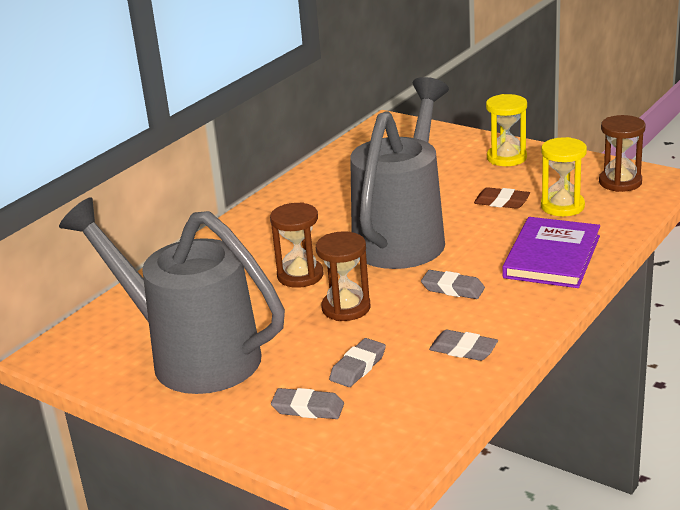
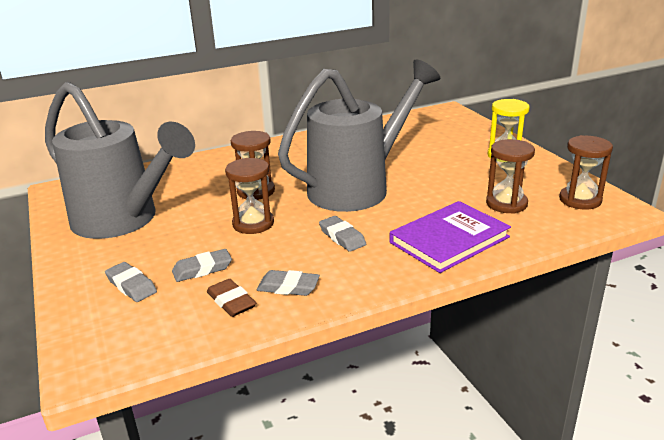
camera: 30 degrees right, 0 degrees up
grey watering can [59,197,285,394] -> grey watering can turned 150 degrees clockwise [45,82,195,239]
grey eraser [429,330,498,361] -> grey eraser turned 45 degrees counterclockwise [257,270,320,296]
brown eraser [474,187,530,209] -> brown eraser moved to [207,279,256,317]
yellow hourglass [541,137,587,216] -> brown hourglass [486,139,535,214]

